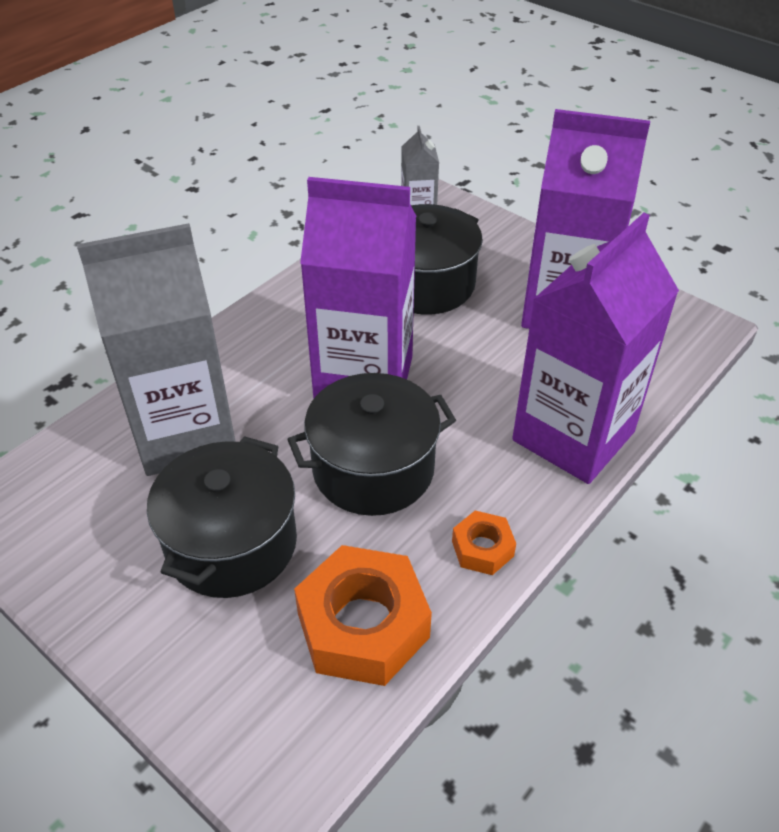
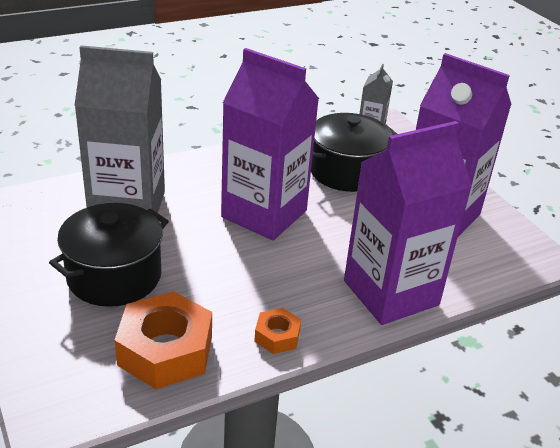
camera: 20 degrees right, 10 degrees down
black pot [287,373,456,516] -> none

